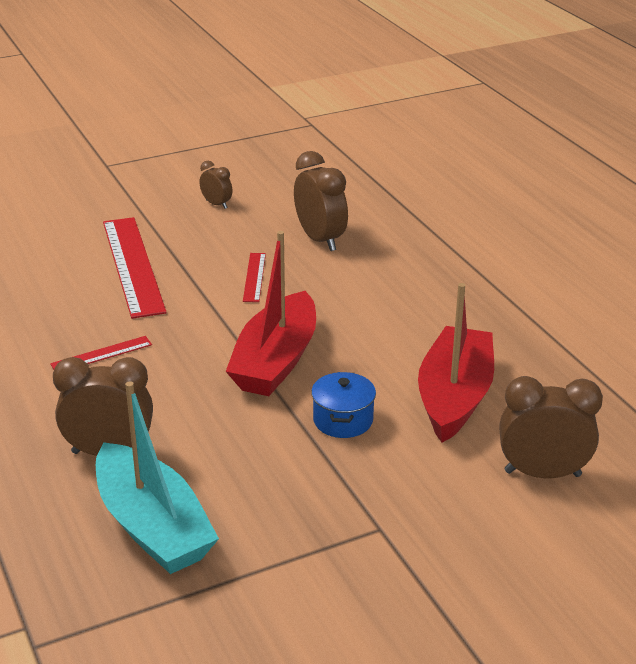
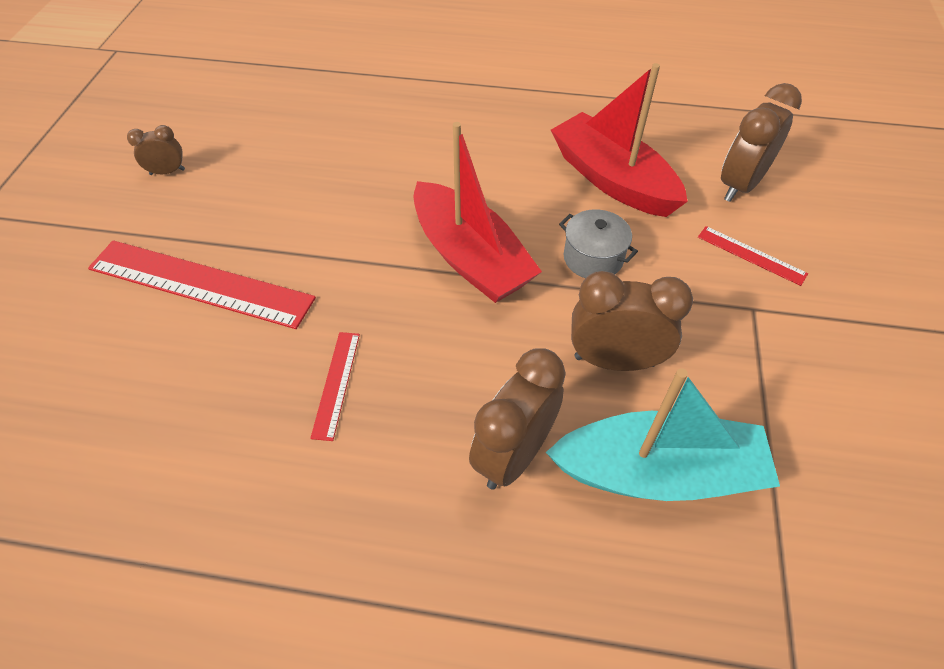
camera: 55 degrees left, 20 degrees up
red ruler [243,253,266,302] -> red ruler moved to [698,226,808,286]
brown clock [294,151,348,251] -> brown clock moved to [571,271,693,371]
blue pot [311,372,376,438] -> grey pot [559,209,638,278]

